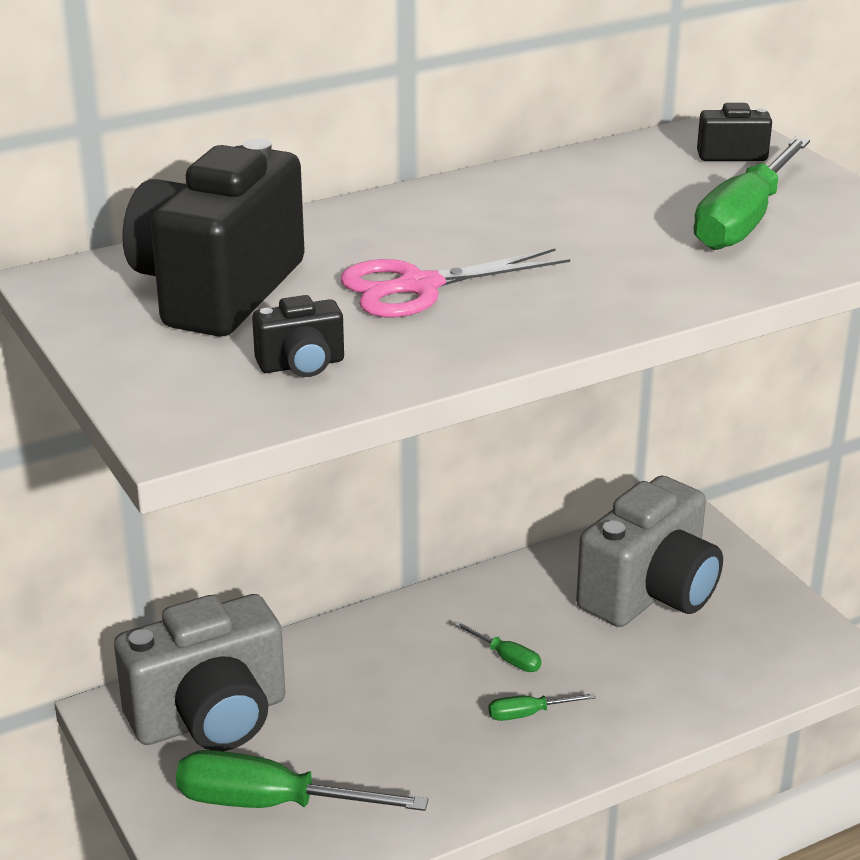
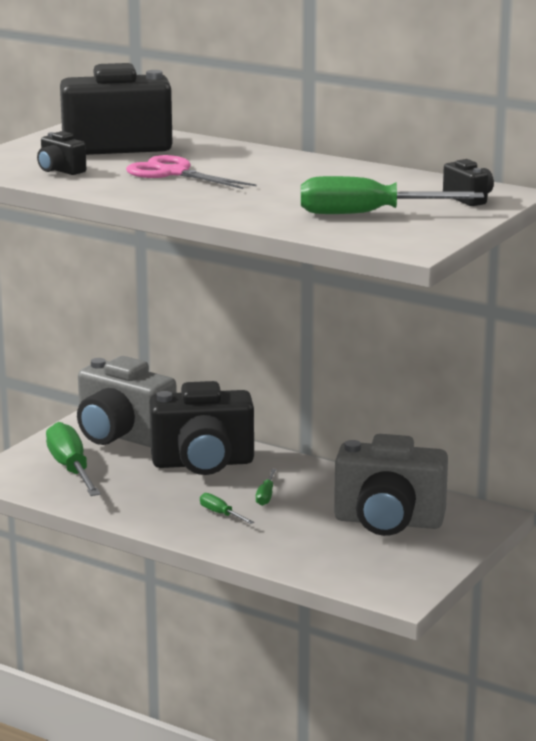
camera: 60 degrees right, 10 degrees down
none -> black camera [150,381,254,475]

